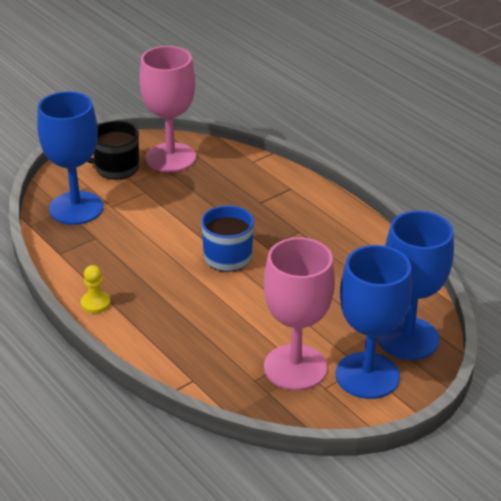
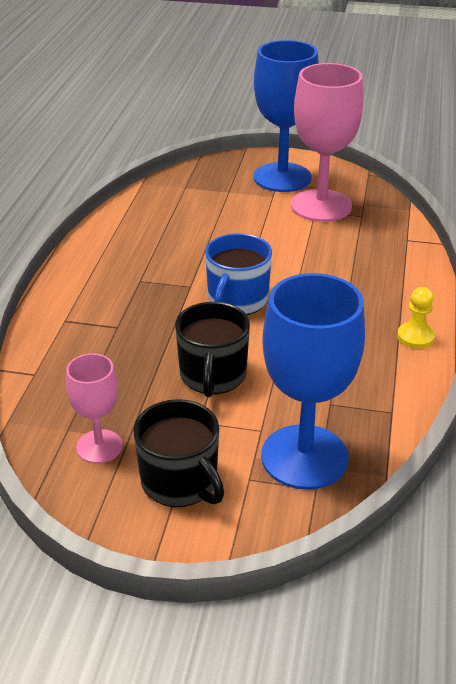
camera: 130 degrees left, 0 degrees up
pink goblet [140,46,196,172] -> pink goblet [66,353,123,464], size x0.54
blue goblet [377,211,454,360] -> none
none -> black mug [175,302,250,397]

